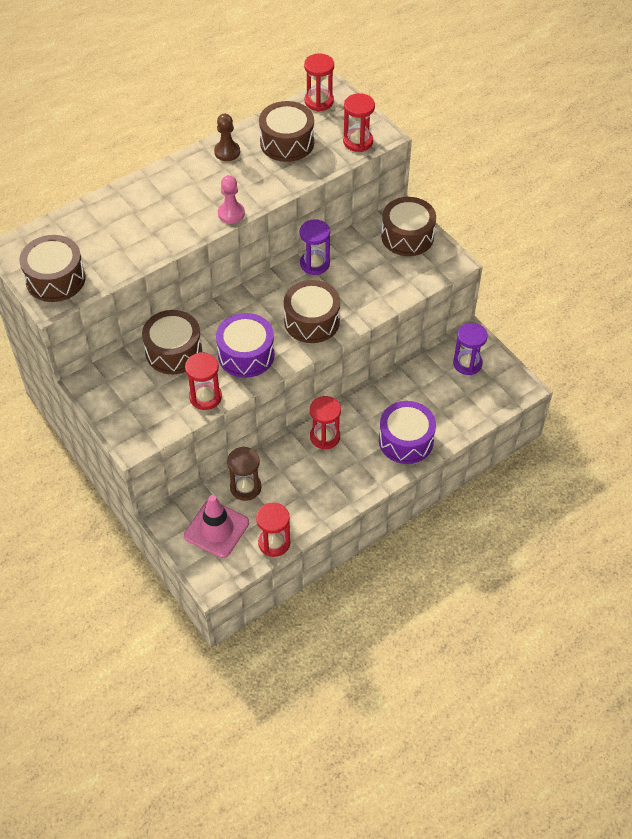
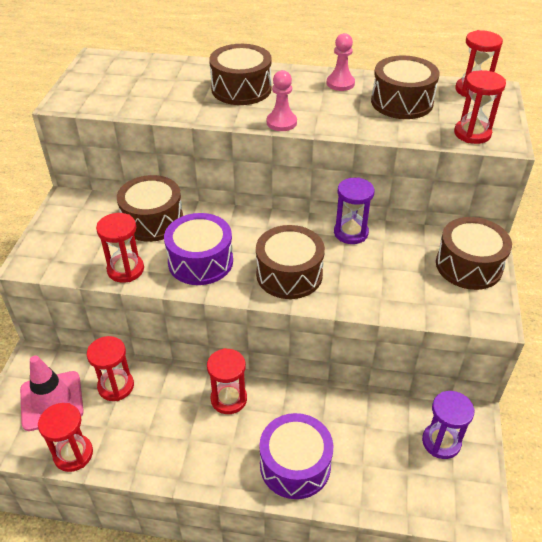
camera: 45 degrees right, 10 degrees down
brown drum [19,235,86,302] -> brown drum moved to [209,44,272,105]
brown pawn [214,114,240,161] -> pink pawn [327,33,355,91]
brown hourglass [227,447,261,501] -> red hourglass [87,336,134,401]

